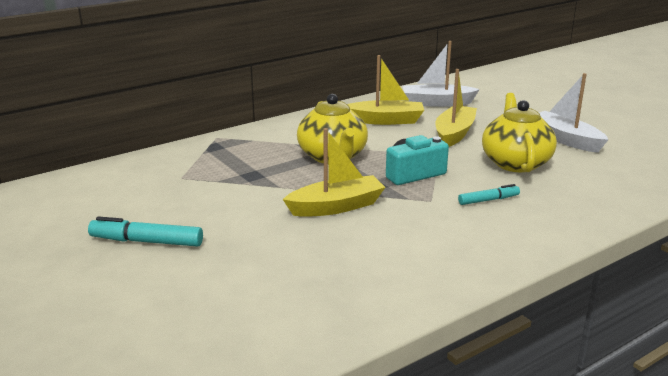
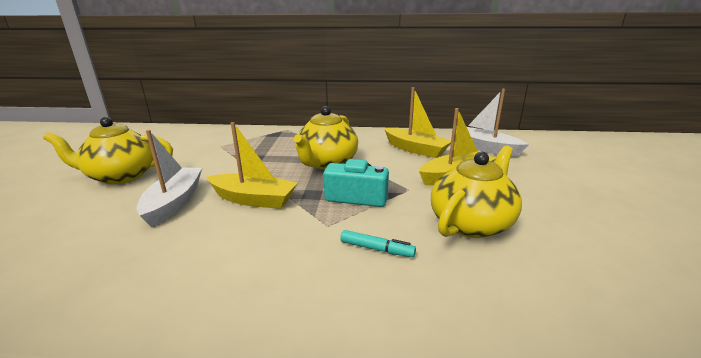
camera: 40 degrees right, 0 degrees up
turquoise marker [88,216,203,247] -> yellow teapot [43,117,173,185]
white boat [539,73,609,153] -> white boat moved to [136,130,202,227]

